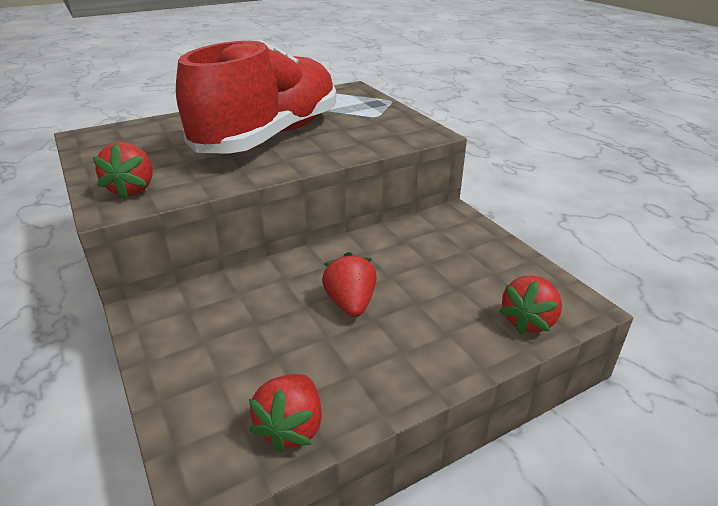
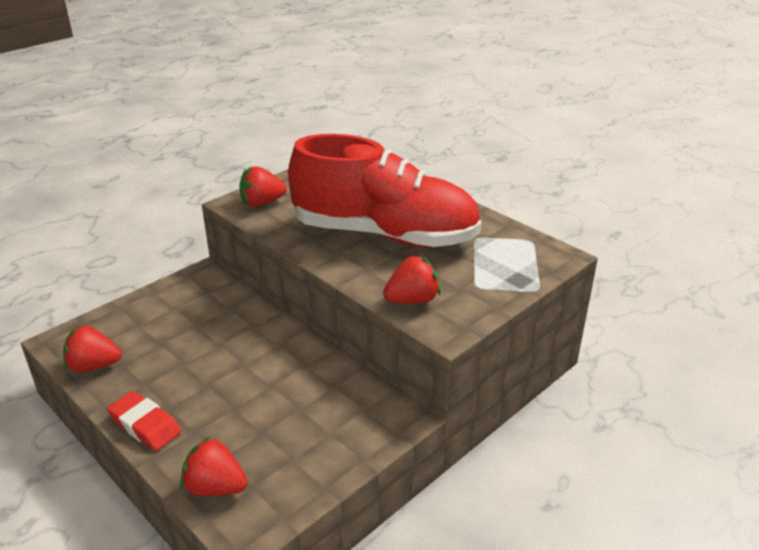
camera: 75 degrees right, 0 degrees up
red strawberry [322,252,377,317] -> red strawberry moved to [383,255,441,304]
none -> red eraser [107,391,181,451]

